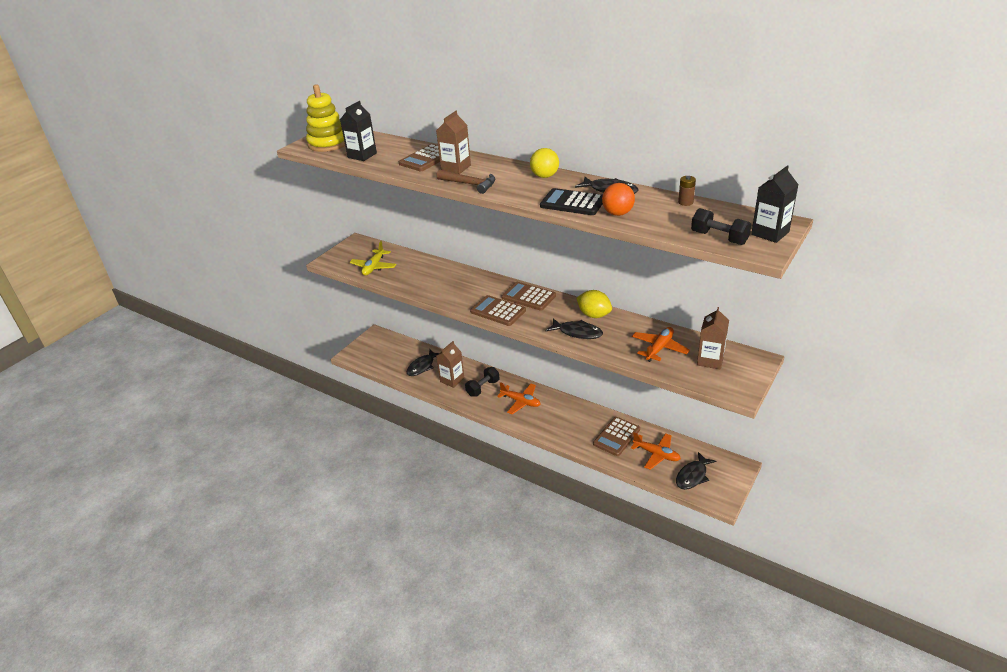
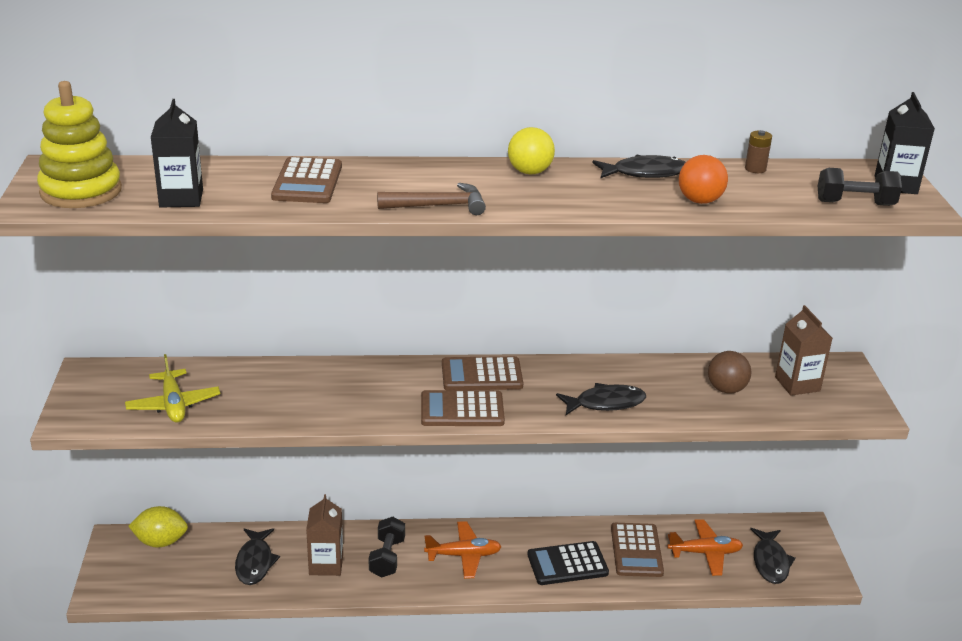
camera: 40 degrees left, 5 degrees down
brown carton [436,111,471,174] -> none
black calculator [540,188,603,215] -> black calculator moved to [527,541,609,585]
yellow lemon [576,290,612,318] -> yellow lemon moved to [128,506,188,547]
orange plane [632,327,690,362] -> brown ball [708,351,751,394]

